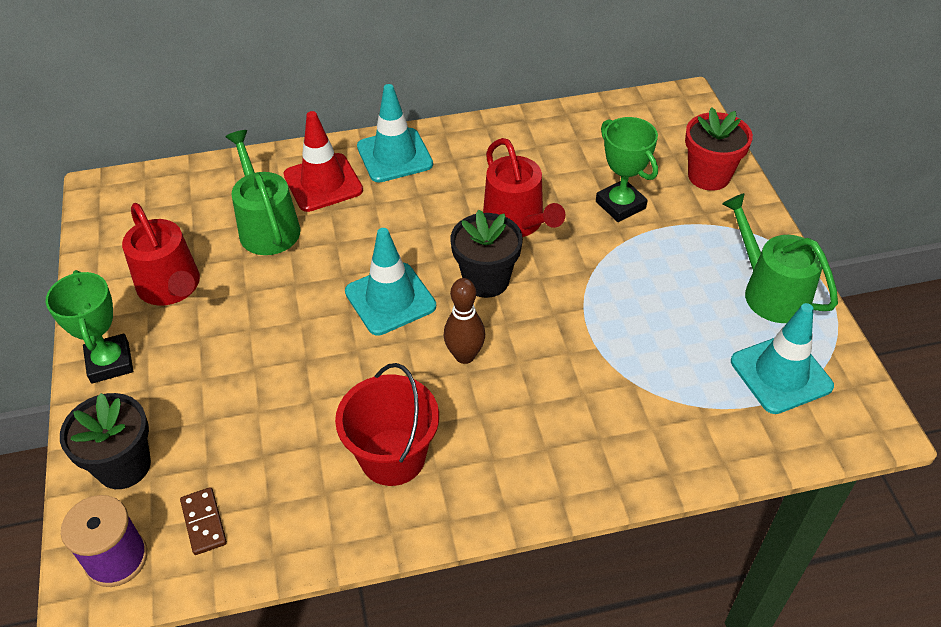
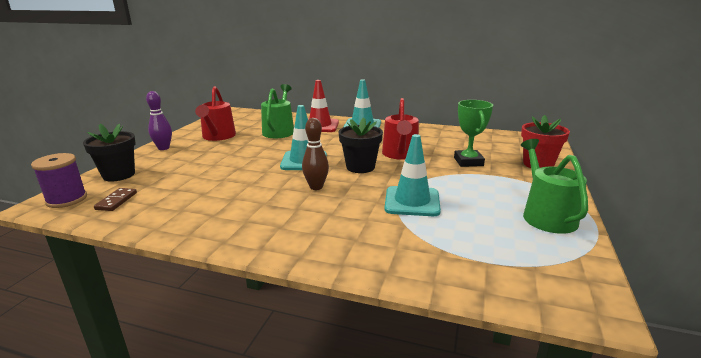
camera: 30 degrees right, 25 degrees down
green trophy [45,270,133,383] -> purple bowling pin [146,91,172,150]
red bucket [335,363,439,486] -> none
turquoise traffic cone [731,303,834,414] -> turquoise traffic cone moved to [385,134,441,216]

